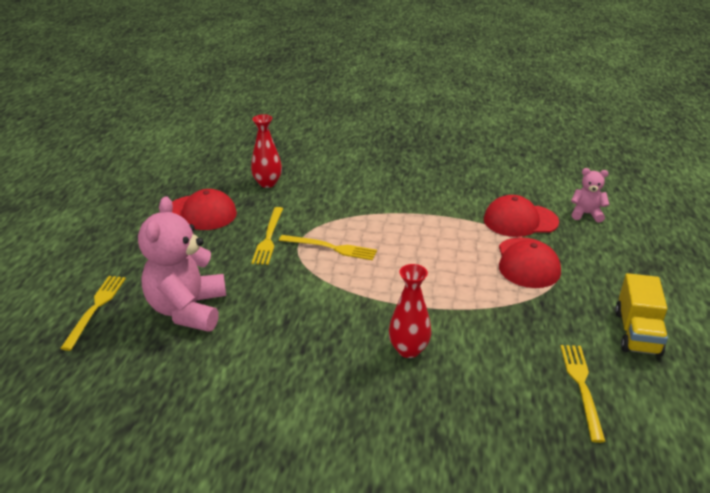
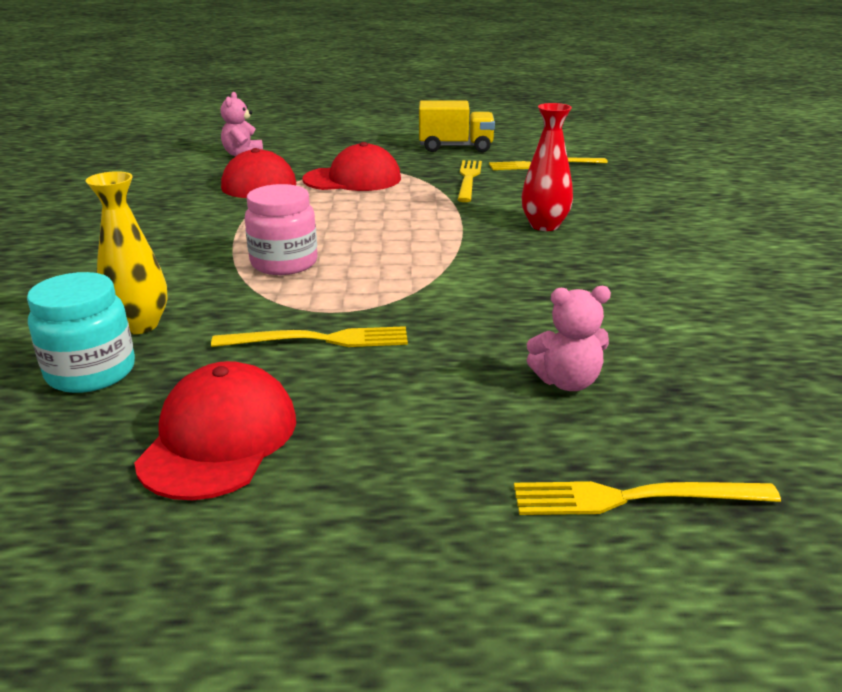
camera: 100 degrees left, 5 degrees down
pink teddy bear [138,197,226,332] -> pink teddy bear [527,286,611,391], size x0.50
red vase [251,114,282,188] -> turquoise jar [27,272,135,393]
yellow fork [279,235,377,260] -> yellow fork moved to [458,160,482,202]
none -> yellow vase [86,171,168,334]
none -> pink jar [245,184,318,275]

